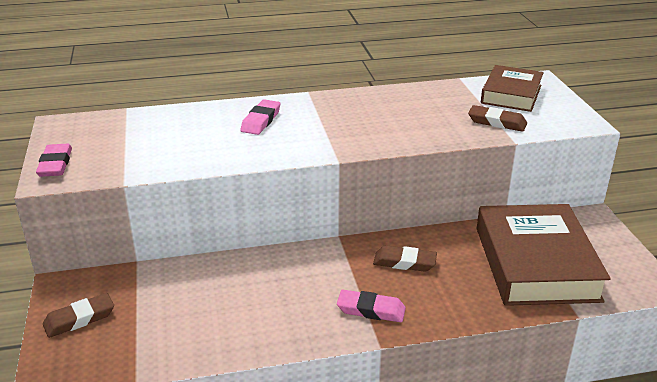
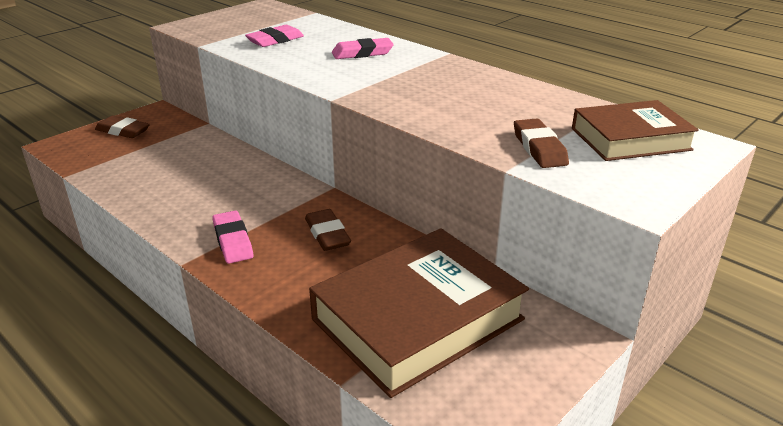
camera: 55 degrees right, 0 degrees up
pink eraser [36,144,72,177] -> pink eraser moved to [245,25,304,47]

